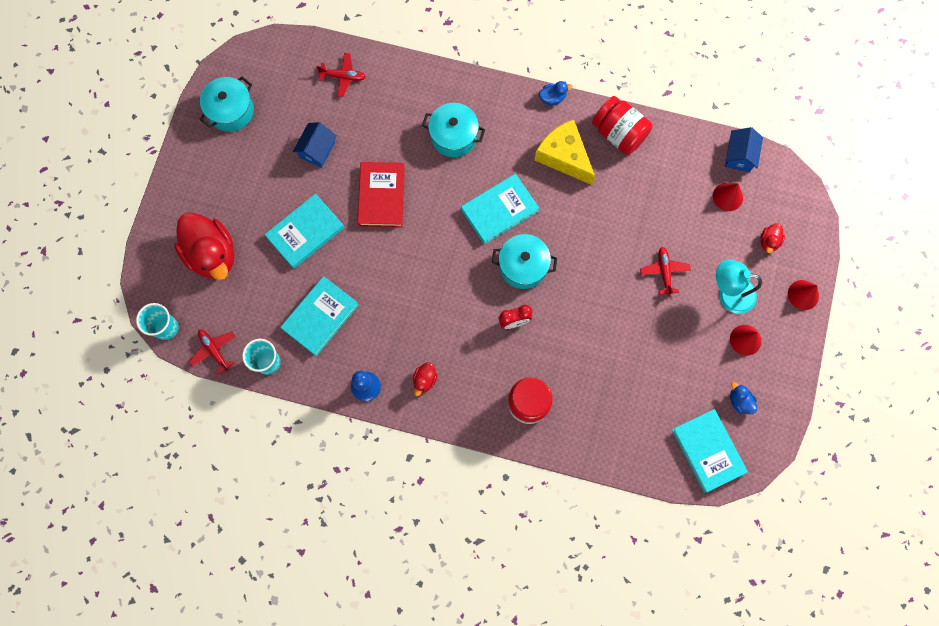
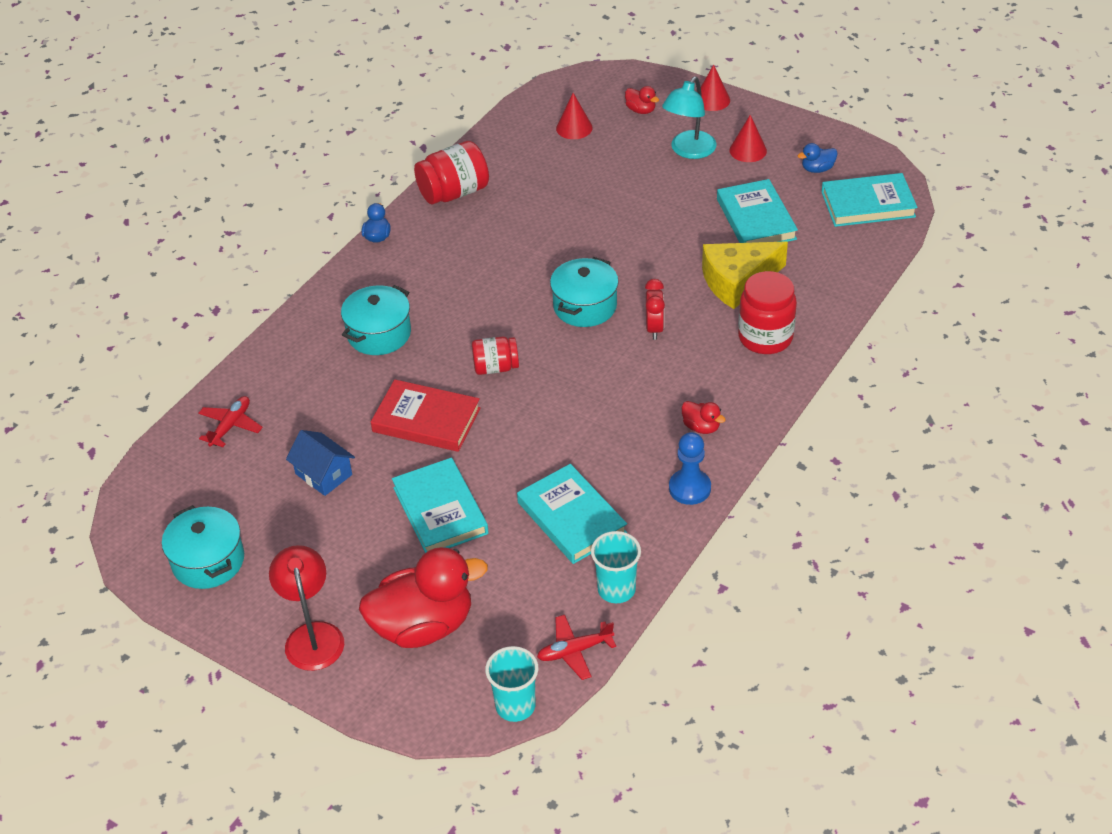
camera: 70 degrees left, 30 degrees down
turquoise book [461,174,539,245] -> turquoise book moved to [717,179,798,243]
yellow cheese [535,120,595,185] -> yellow cheese moved to [702,241,788,309]
red plane [640,247,691,296] -> none
blue house [725,127,763,172] -> none
none -> red lamp [269,545,344,671]
none -> red jar [472,336,519,375]

